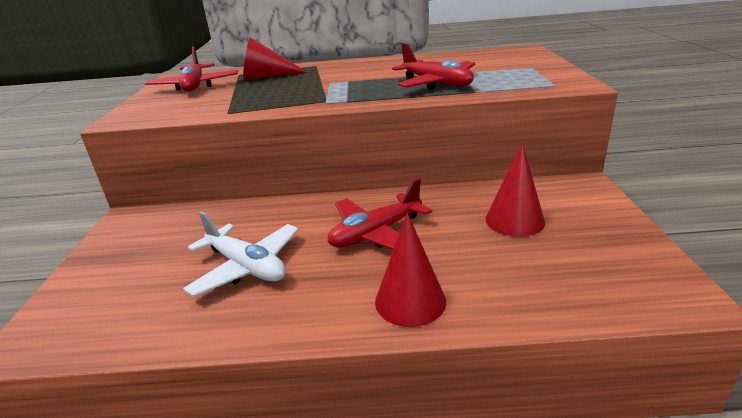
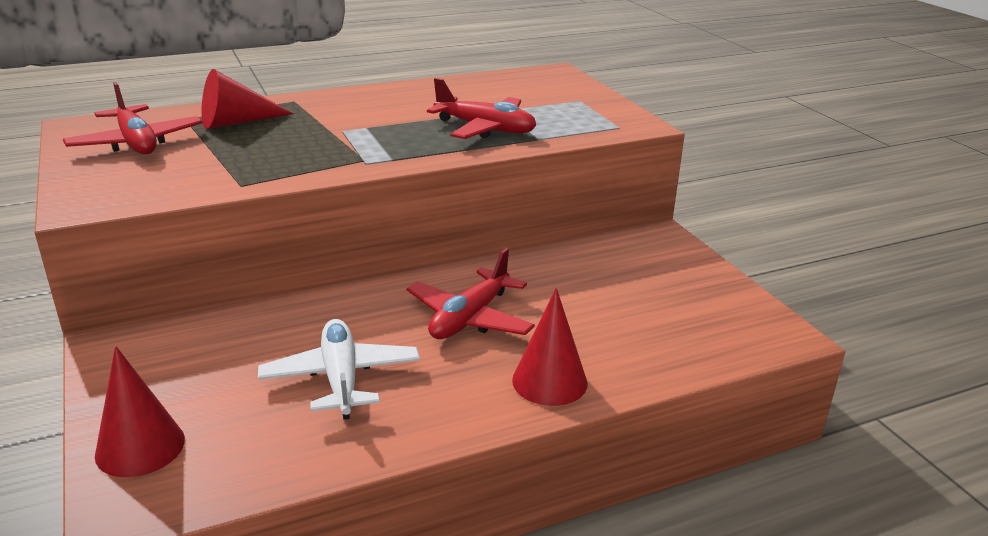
camera: 25 degrees left, 0 degrees up
white plane [183,211,299,297] -> white plane turned 120 degrees counterclockwise [258,319,420,420]
red cone [485,143,545,236] -> red cone moved to [95,346,185,477]

